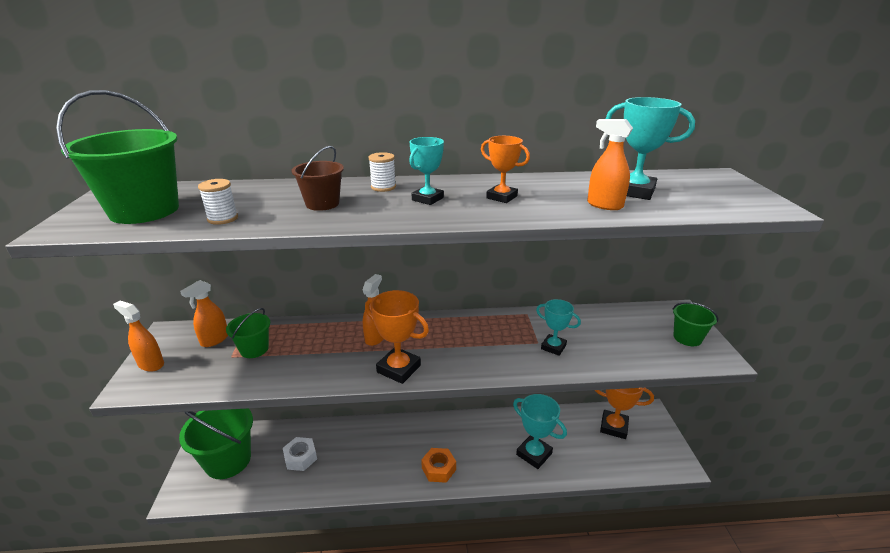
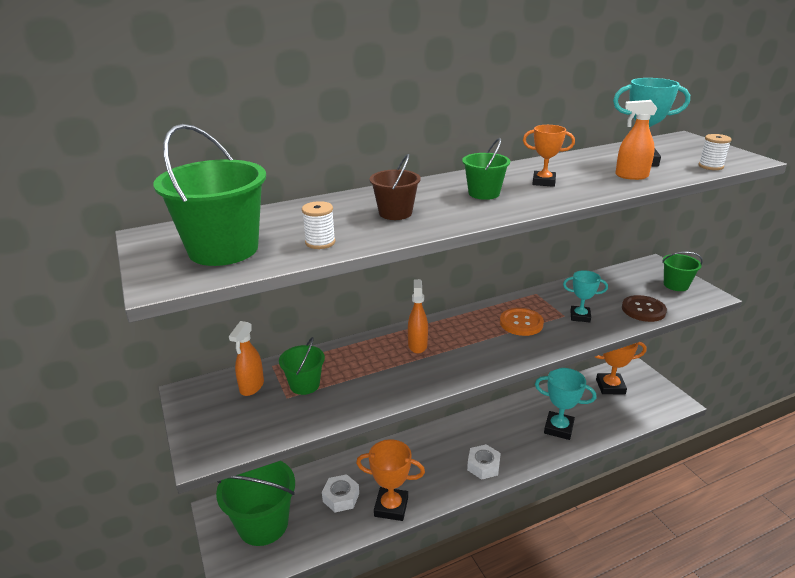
camera: 20 degrees left, 0 degrees up
orange spray bottle [113,301,164,372] -> none
orange trophy [365,290,429,384] -> orange trophy moved to [356,439,425,521]
white spool [368,152,396,192] -> white spool moved to [698,134,732,170]
turquoise trophy [409,137,444,205] -> green bucket [462,138,510,200]
orange nut [421,448,456,483] -> white nut [467,444,501,480]
none -> orange button [500,308,544,336]
none -> brown button [622,295,667,322]

